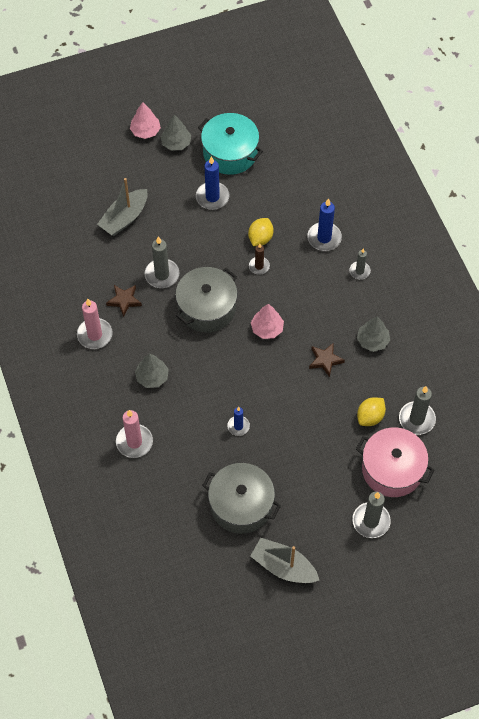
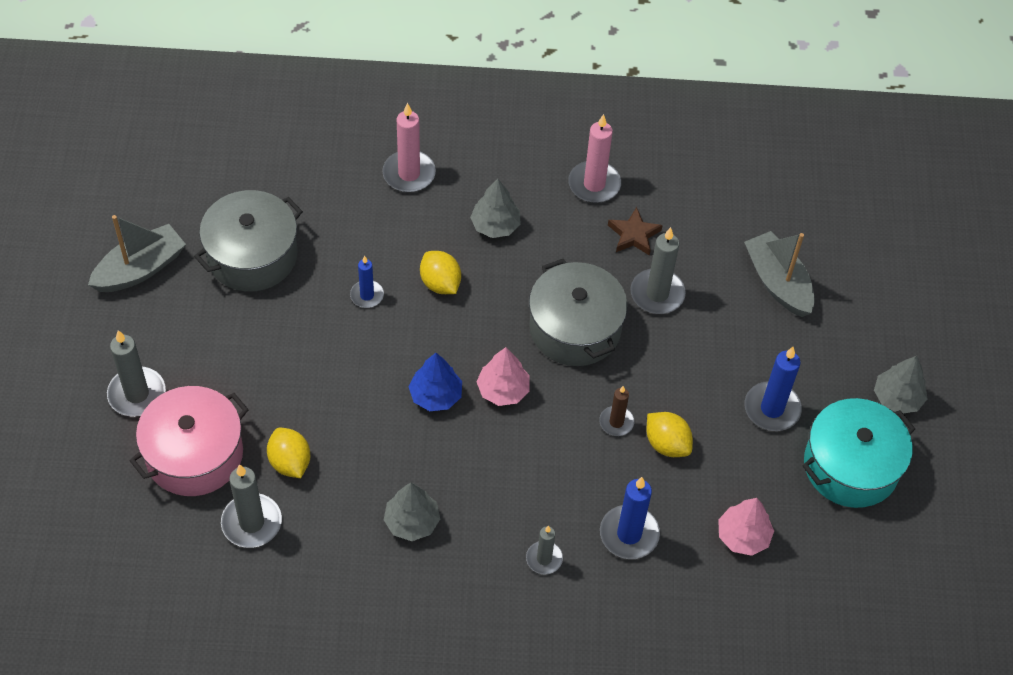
camera: 110 degrees right, 5 degrees down
pink tree [130,102,161,139] -> pink tree moved to [718,498,774,556]
brown star [309,343,345,377] -> none
none -> blue tree [409,353,462,411]
none -> yellow lemon [420,251,461,294]

